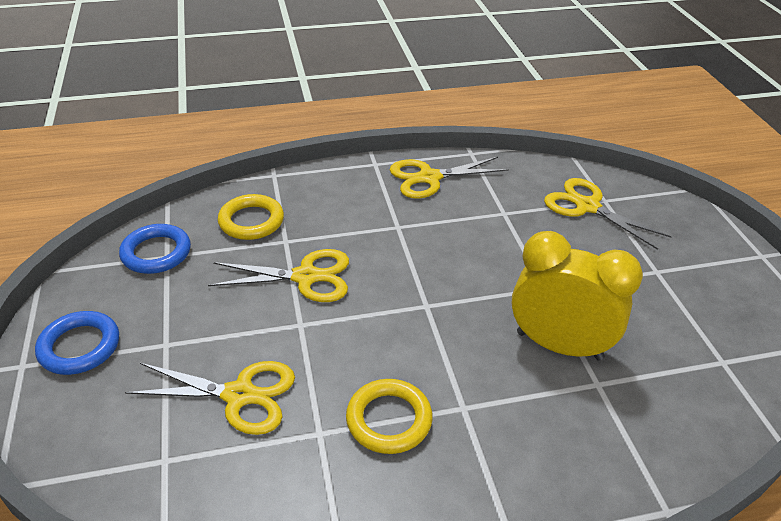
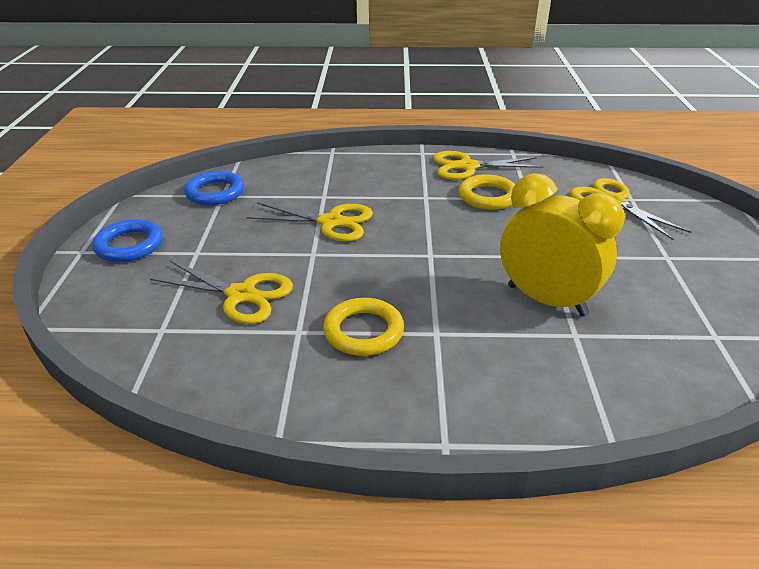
camera: 15 degrees right, 5 degrees down
yellow ring [218,194,284,240] -> yellow ring moved to [459,174,515,210]

